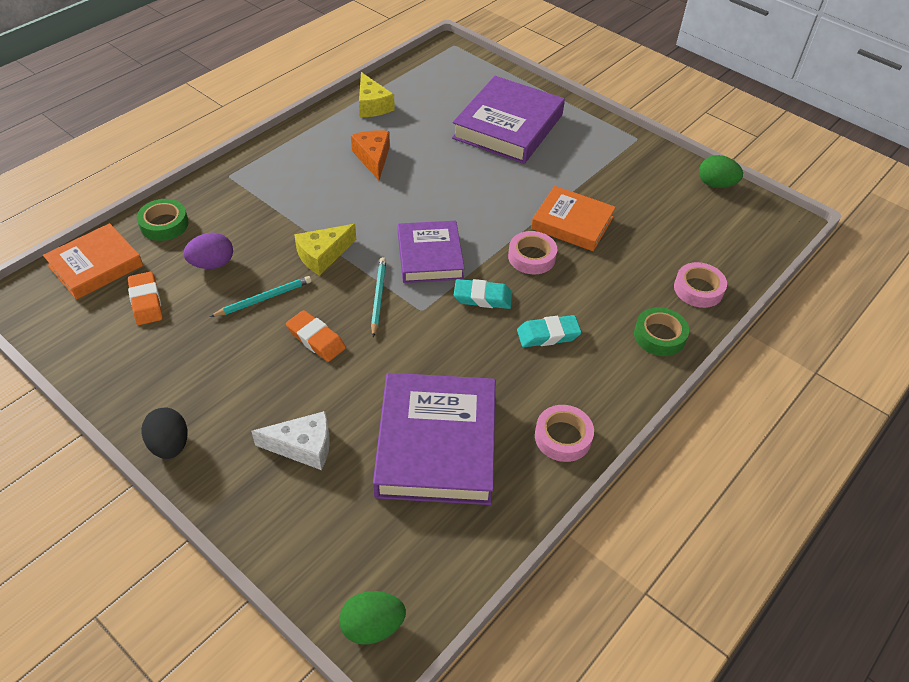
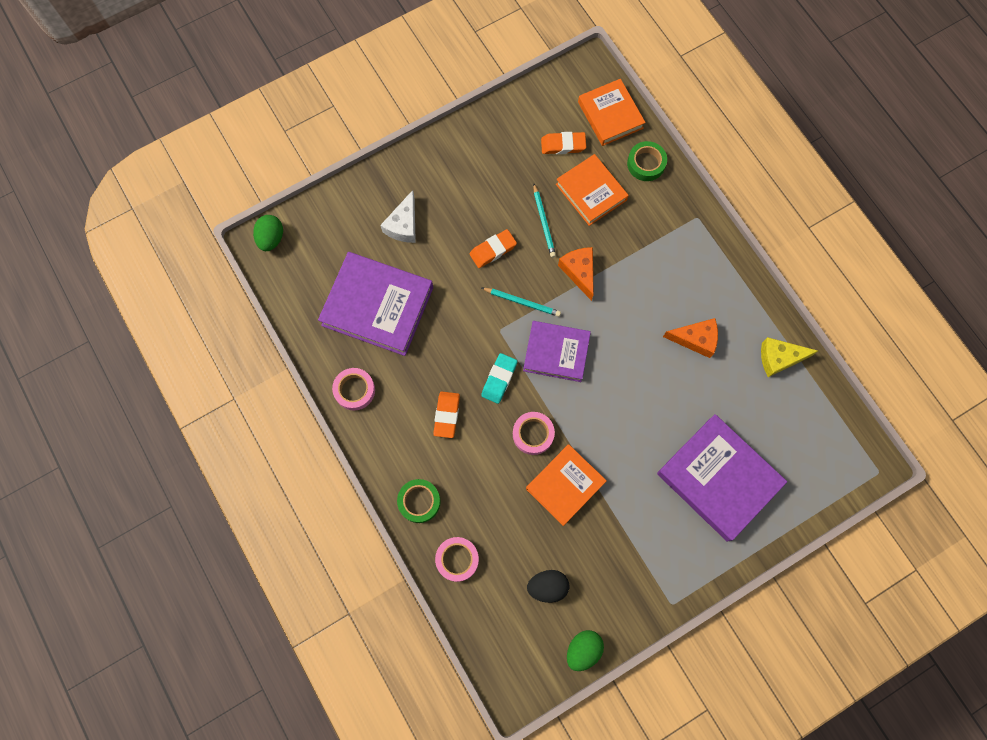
camera: 110 degrees right, 25 degrees up
black egg [141,408,187,459] -> black egg moved to [527,570,569,603]
purple egg [183,233,233,269] -> orange book [556,154,629,226]
yellow cheese [294,224,356,275] -> orange cheese [558,247,594,301]
turquoise eraser [517,315,582,347] -> orange eraser [433,392,460,438]

